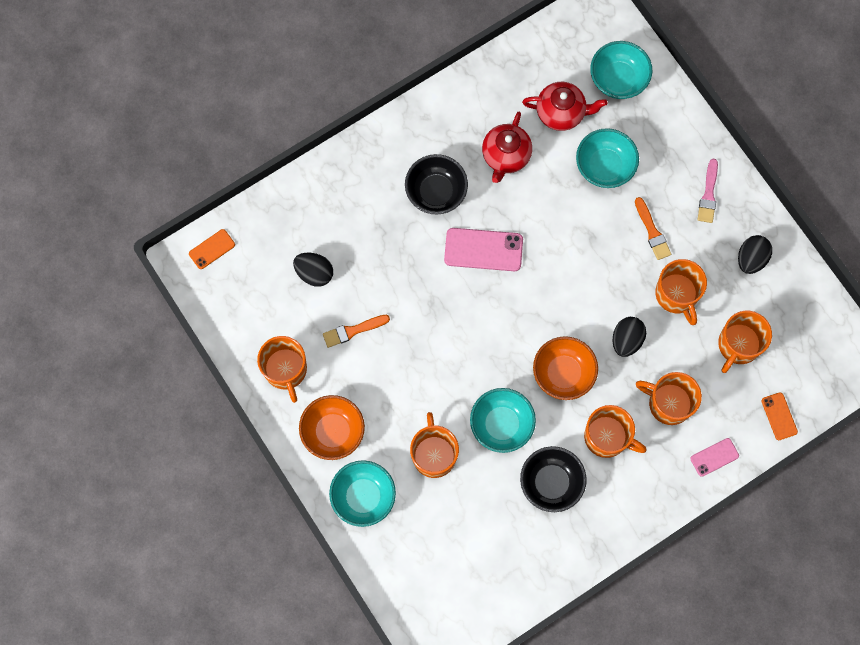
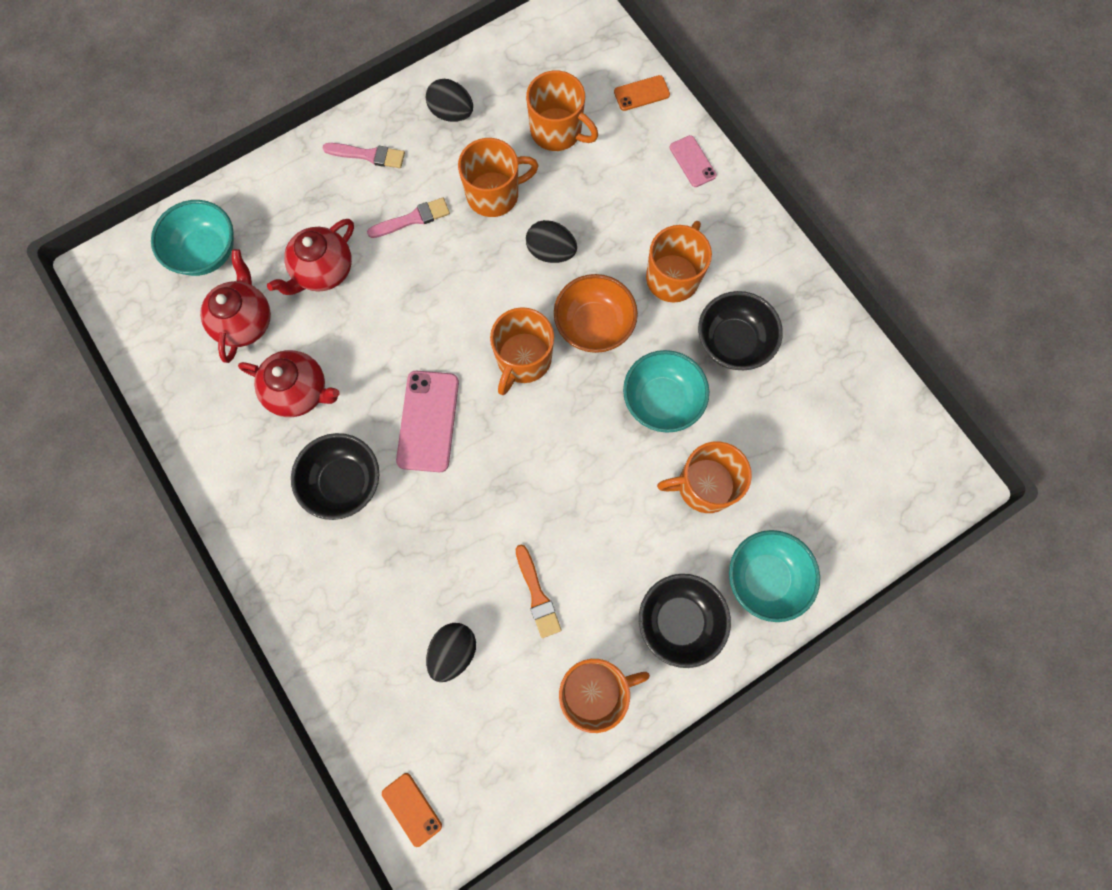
camera: 90 degrees left, 0 degrees up
orange bowl [299,395,365,460] -> black bowl [639,574,731,668]
turquoise bowl [576,128,639,188] -> red teapot [267,219,354,295]
orange brush [635,197,671,260] -> pink brush [367,197,450,238]
orange mug [636,372,702,425] -> orange mug moved to [490,307,554,395]

